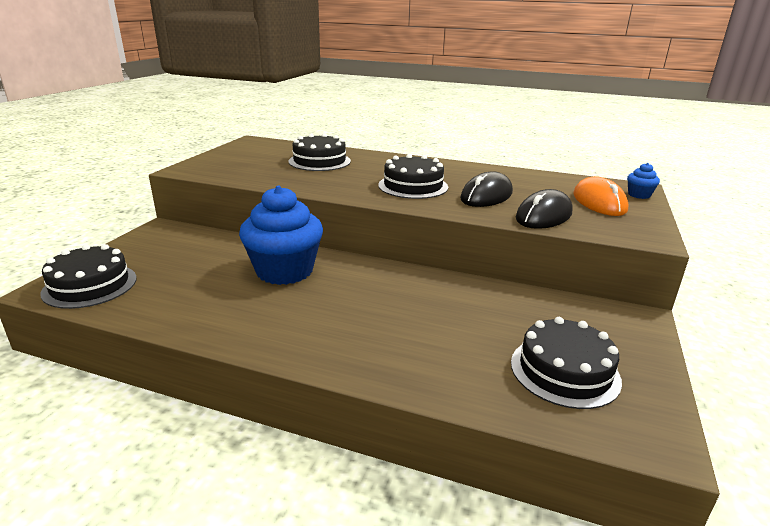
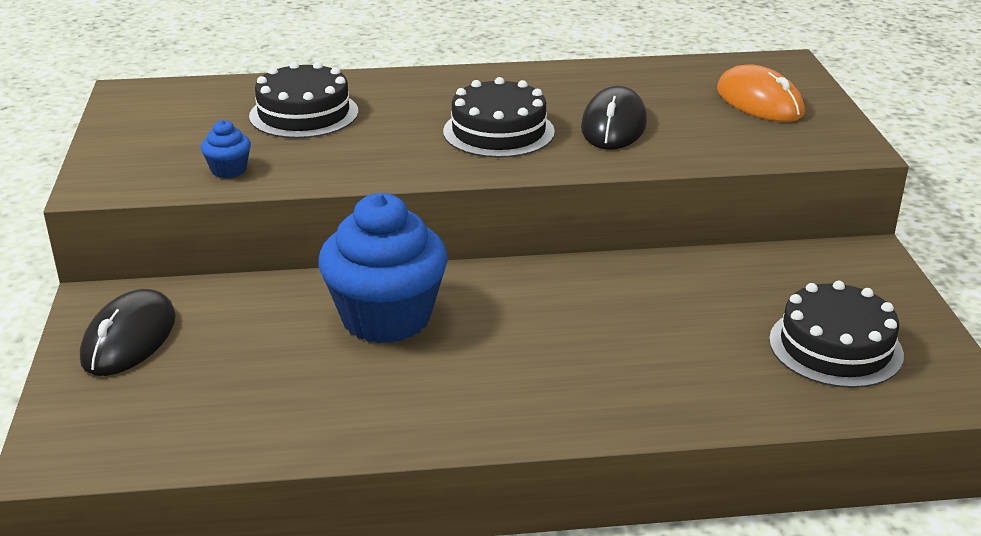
camera: 25 degrees left, 5 degrees up
black cake [40,244,137,309] -> none
black mouse [516,189,572,229] -> black mouse moved to [80,289,176,376]
blue cupcake [627,163,660,199] -> blue cupcake moved to [201,120,251,178]

